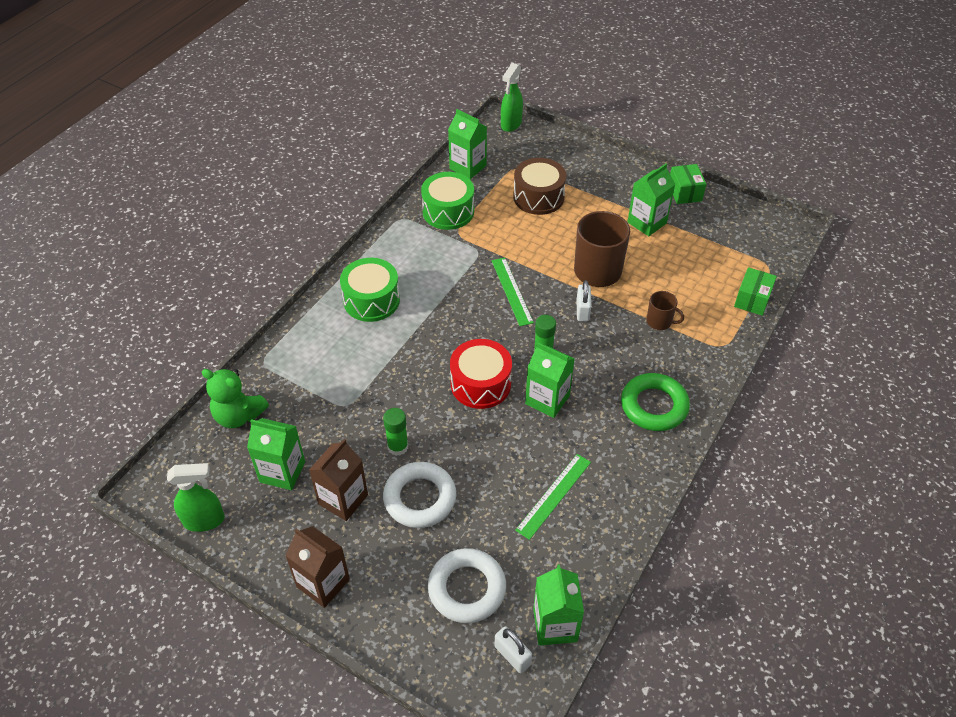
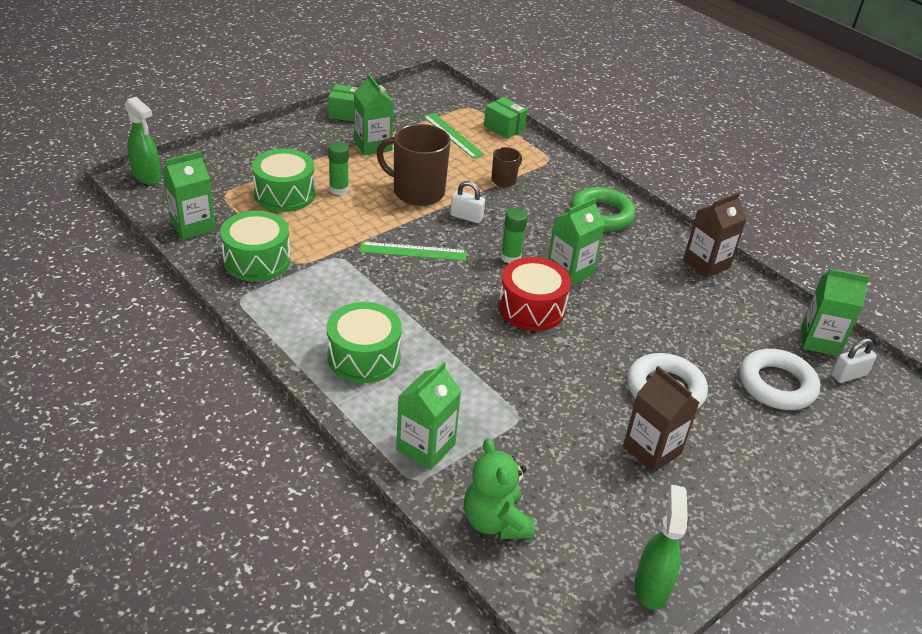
camera: 75 degrees left, 10 degrees down
green teddy bear [202,368,269,428] -> green teddy bear turned 120 degrees clockwise [464,438,534,539]
green carton [247,418,305,490] -> green carton moved to [396,362,461,470]
brown carton [285,526,350,608] -> brown carton moved to [683,192,747,278]
green glue stick [383,408,408,456] -> green glue stick moved to [328,142,349,195]
brown drum [513,158,566,215] -> green drum [252,149,315,212]
green ruler [515,454,591,540] -> green ruler moved to [423,113,485,159]

